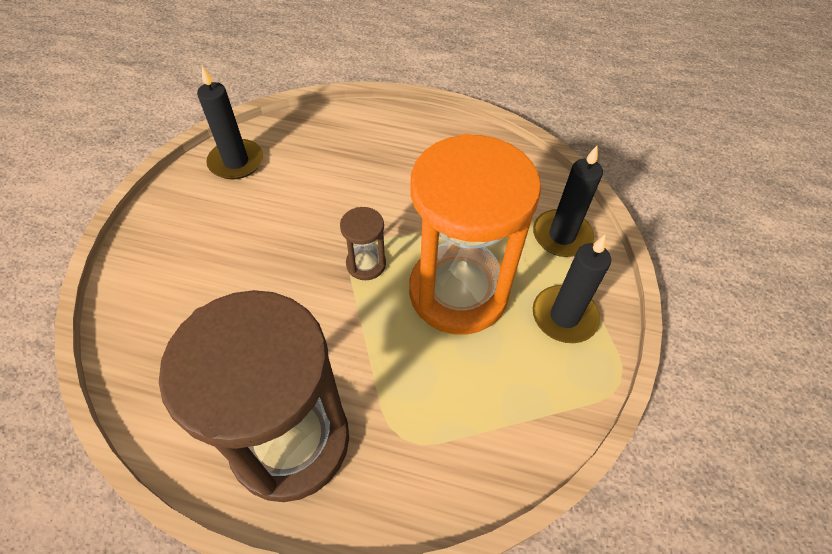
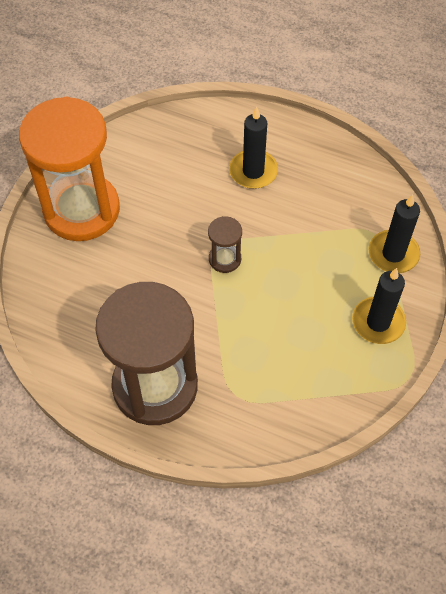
camera: 10 degrees right, 5 degrees up
black candle [197,66,263,180] -> black candle moved to [229,107,278,189]
orange hourglass [409,134,541,335] -> orange hourglass moved to [19,97,120,241]

